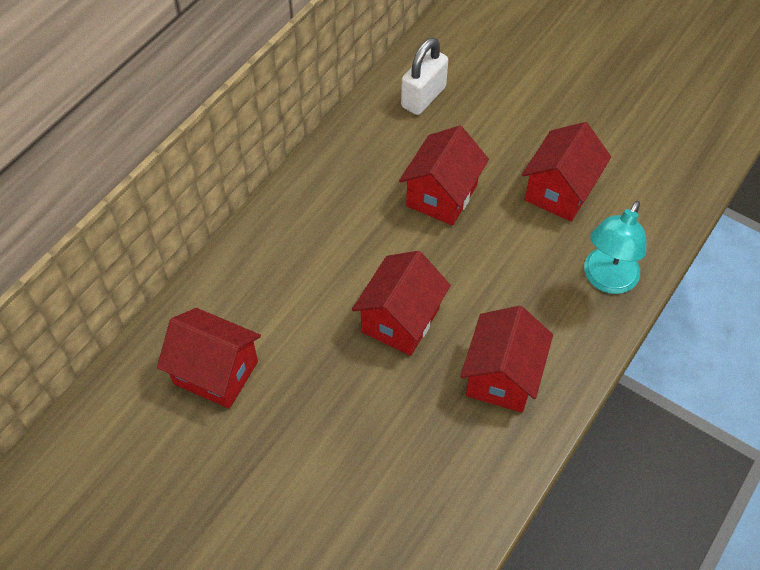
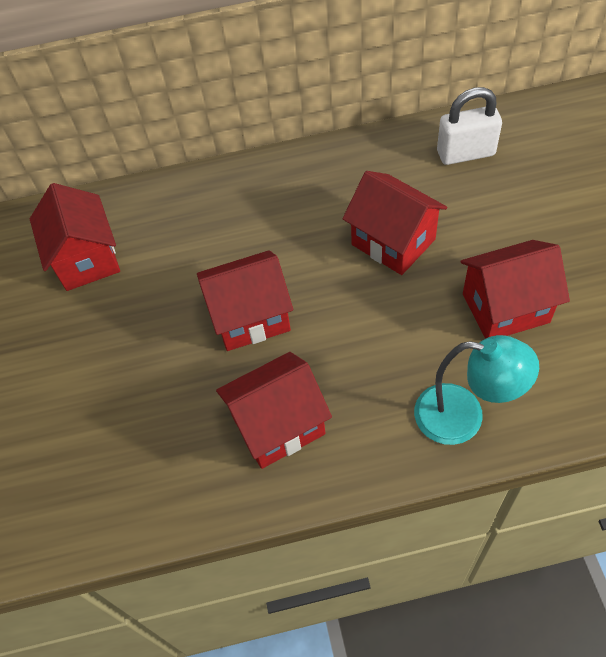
camera: 50 degrees right, 0 degrees up
red house [399,126,489,226] -> red house turned 60 degrees clockwise [343,171,447,275]
turquoise lamp [584,201,646,294] -> turquoise lamp turned 150 degrees counterclockwise [414,335,539,445]

